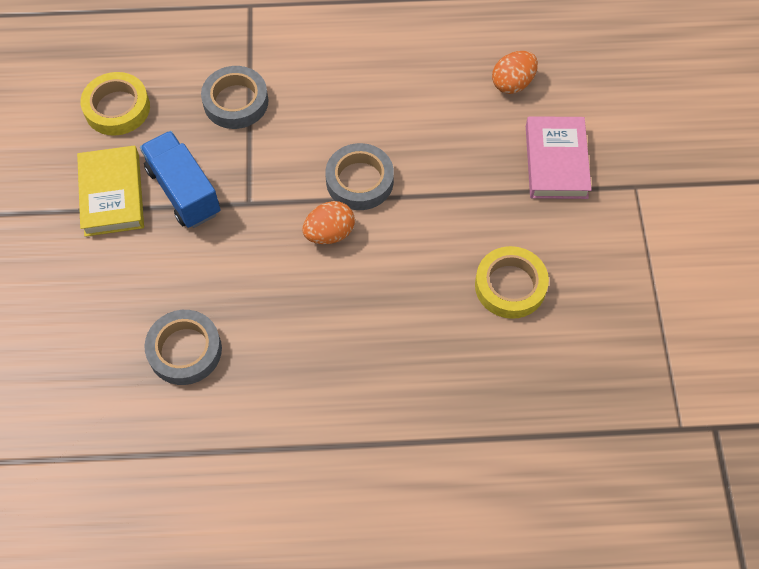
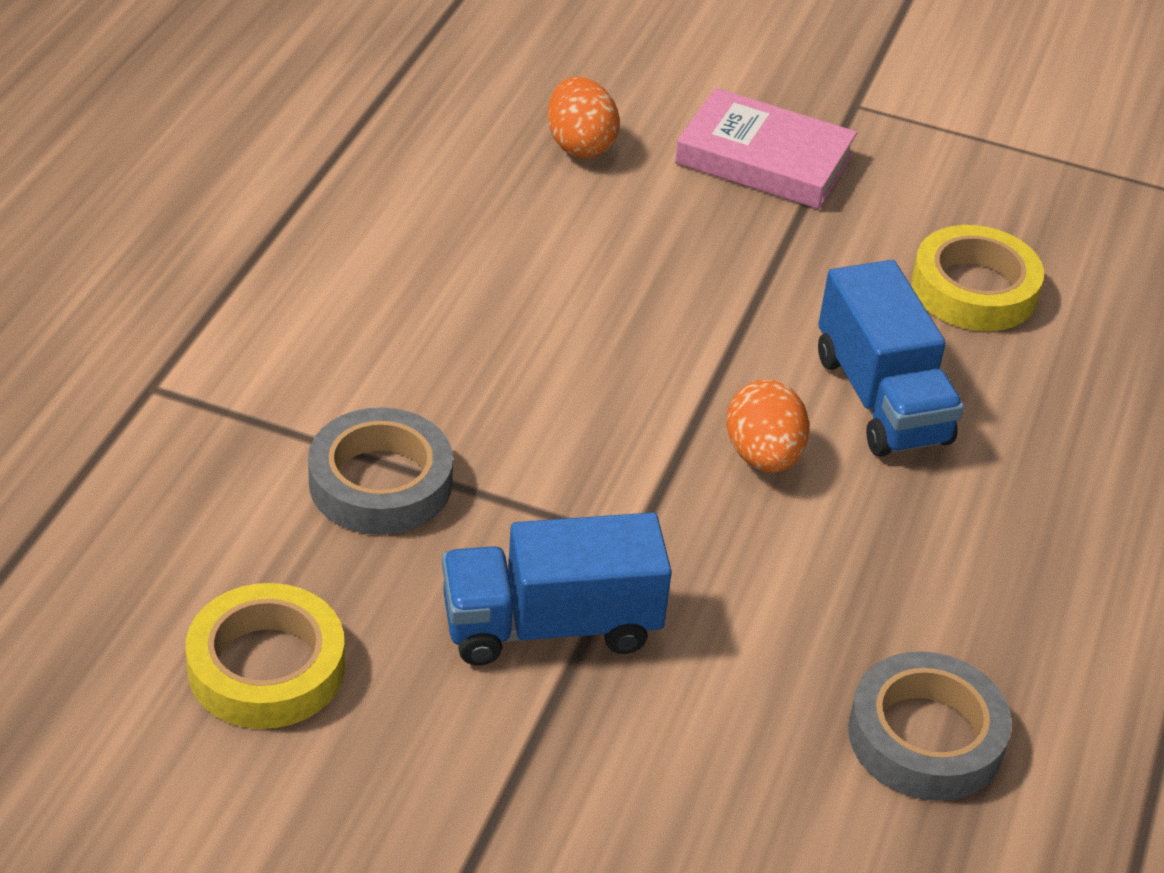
camera: 70 degrees left, 20 degrees down
yellow book [77,146,144,237] -> none
grey tape [325,143,394,210] -> none
none -> blue truck [818,260,964,457]

